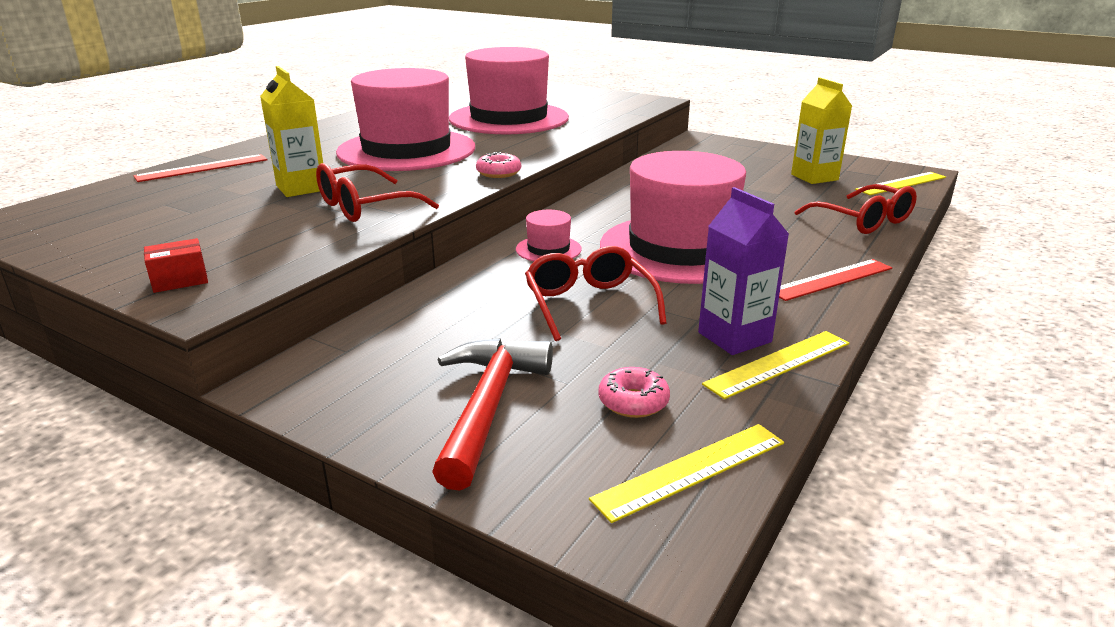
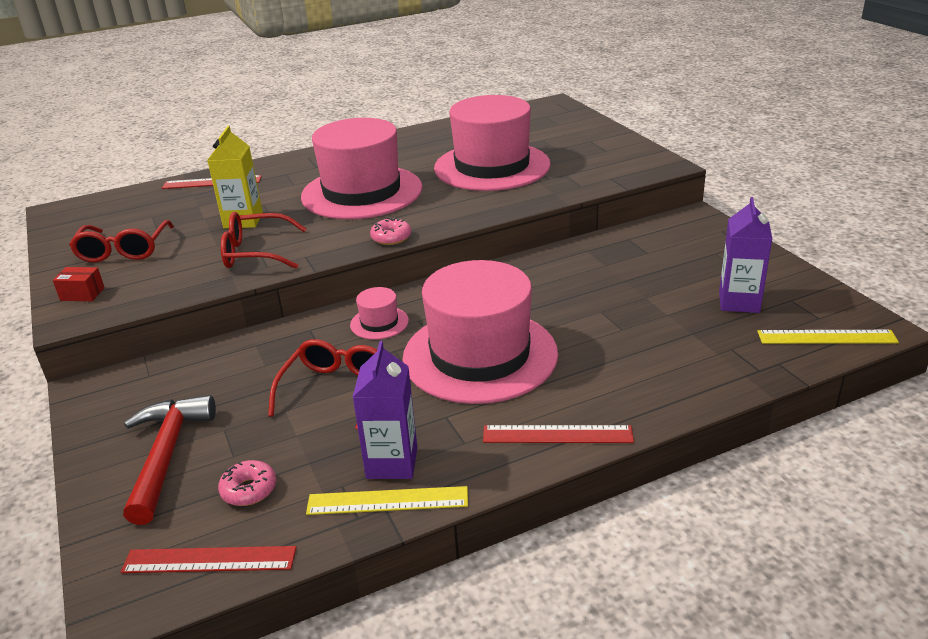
camera: 35 degrees right, 5 degrees up
red hammer [432,338,553,491] -> red hammer turned 45 degrees counterclockwise [123,395,216,525]
yellow ruler [589,424,784,523] -> red ruler [121,546,297,573]
yellow carton [791,78,852,184] -> purple carton [719,197,772,313]
red glasses [795,184,917,234] -> red glasses moved to [69,220,174,263]

